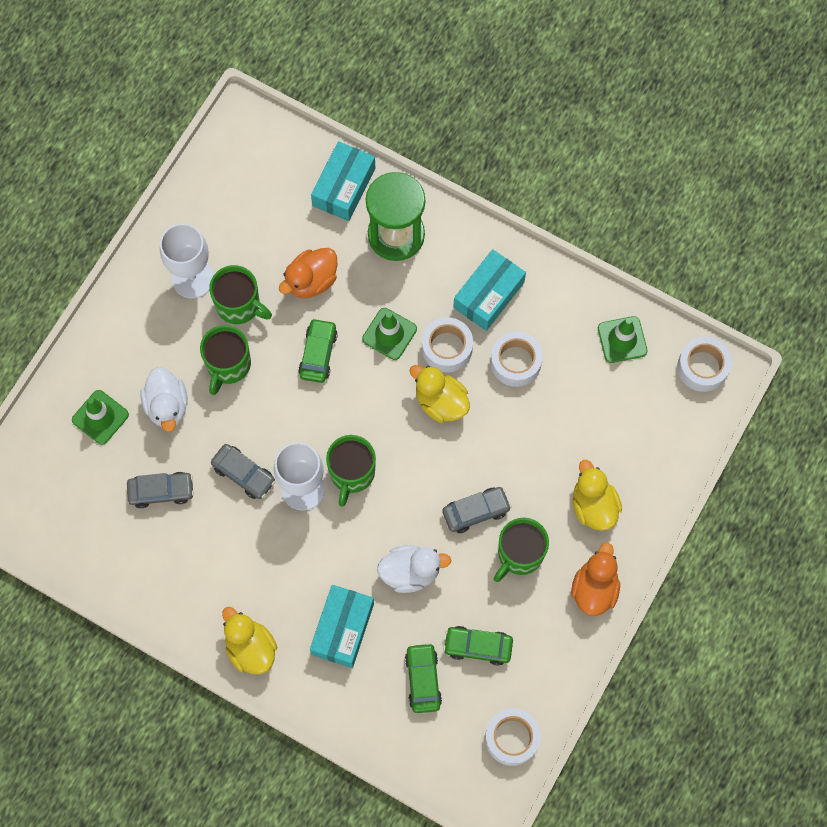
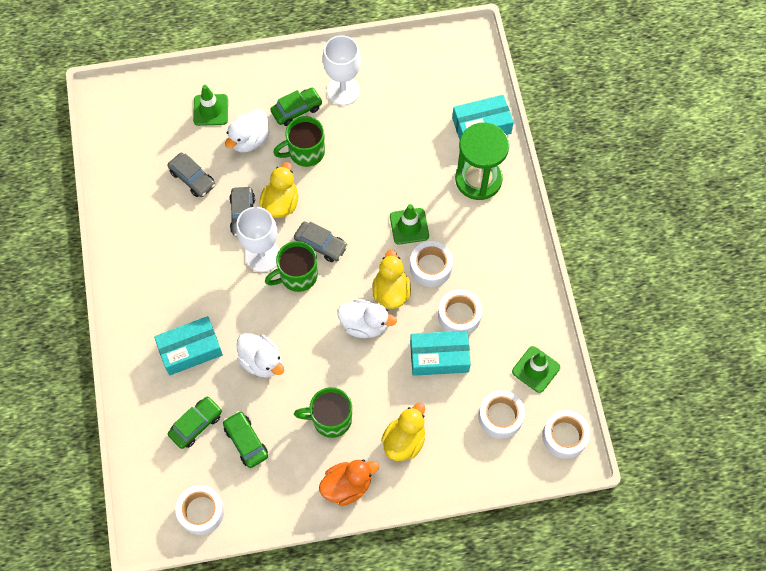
camera: 50 degrees right, 5 degrees down
green mug [209,265,272,324] -> none
yellow duck [222,607,277,674] -> yellow duck moved to [259,162,298,218]
orange duck [279,248,337,298] -> none
green car [298,318,338,383] -> green car moved to [270,88,323,126]
grey car [442,487,511,533] -> grey car moved to [294,221,348,262]
turquoise box [453,249,526,331] -> turquoise box moved to [410,331,471,376]
none -> white duck [338,299,397,338]
none -> white tape [478,390,525,439]

